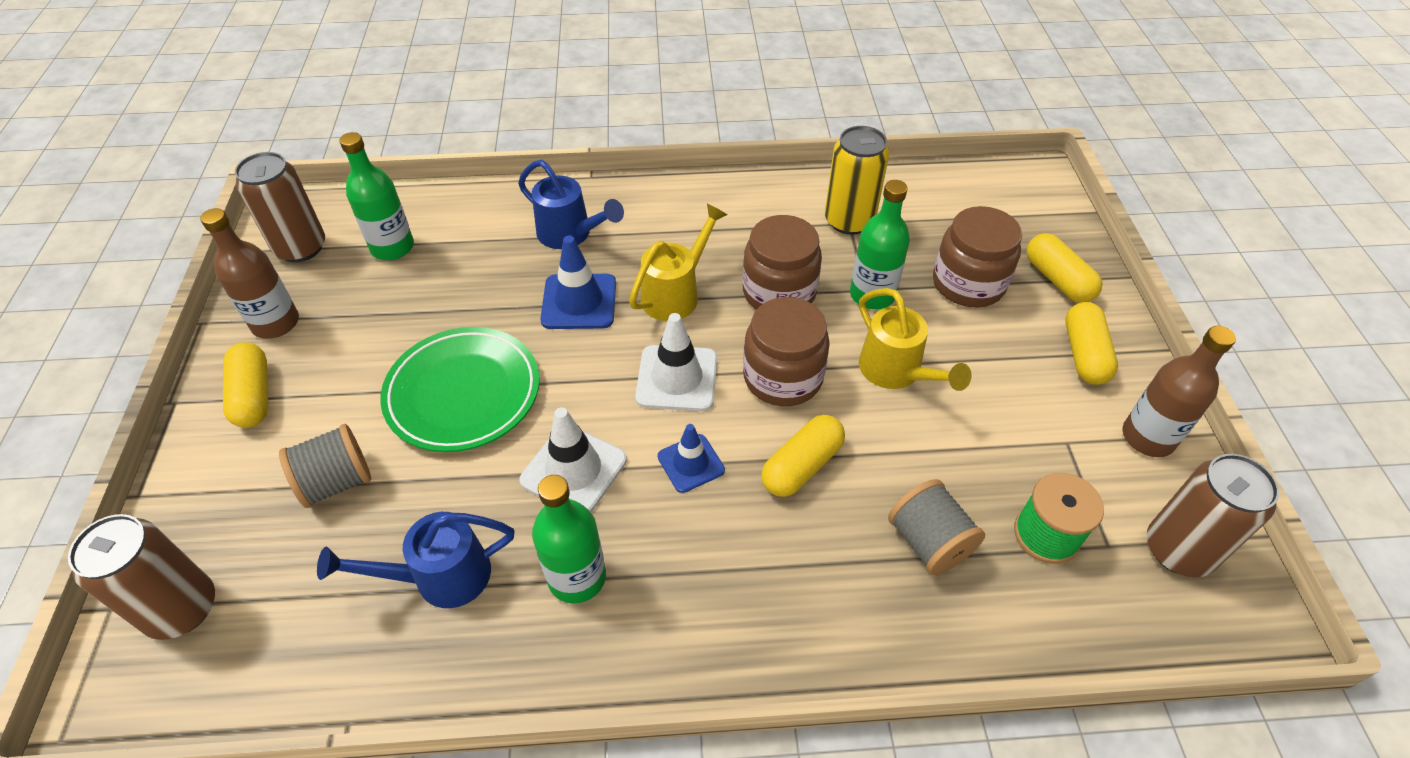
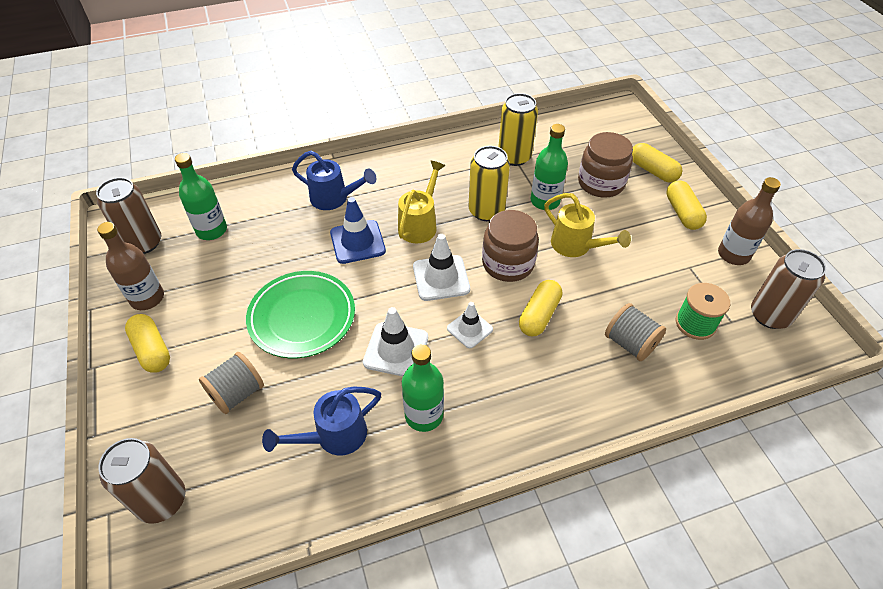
camera: 15 degrees left, 0 degrees up
blue traffic cone [658,424,725,493] -> white traffic cone [447,302,493,348]
brown jar [743,215,822,310] -> yellow can [469,146,510,221]

